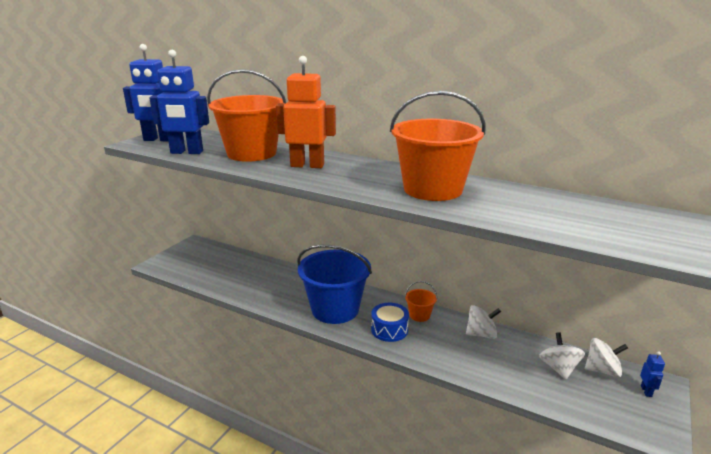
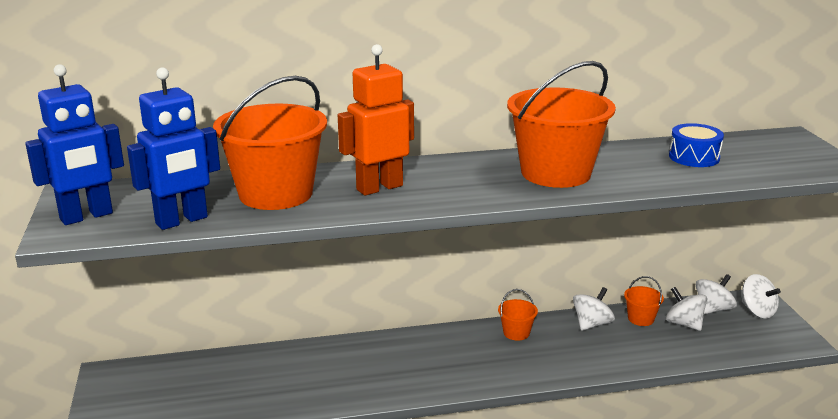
camera: 40 degrees left, 0 degrees up
blue bucket [297,245,372,324] -> none
blue drum [371,303,409,342] -> blue drum moved to [669,123,724,167]
blue robot [640,351,665,397] -> white spinning top [742,274,781,318]
none -> orange bucket [624,276,664,326]

